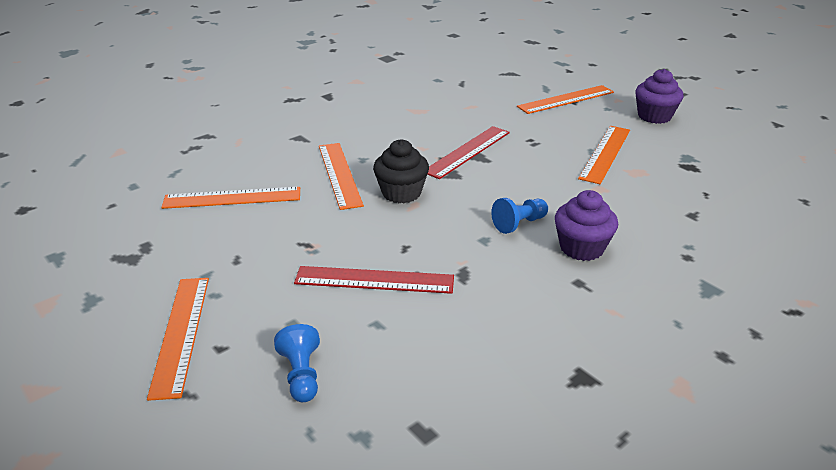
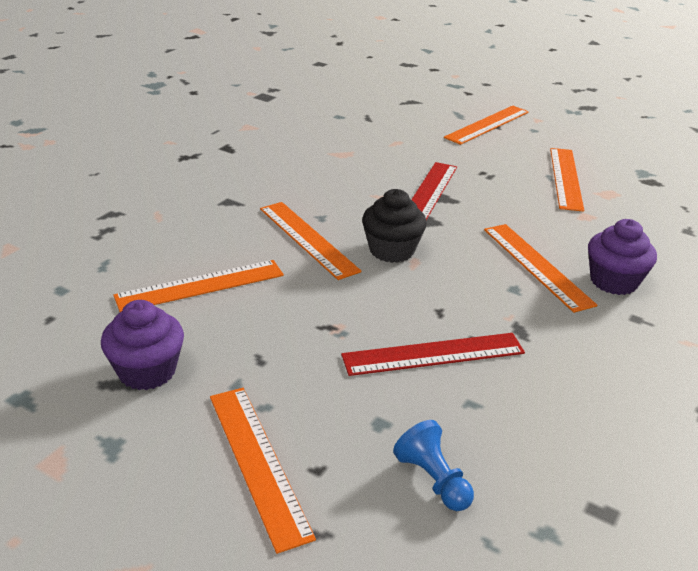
camera: 20 degrees left, 0 degrees up
blue pawn [491,198,548,234] -> orange ruler [484,224,598,313]
purple cupcake [635,69,684,124] -> purple cupcake moved to [101,300,184,390]

